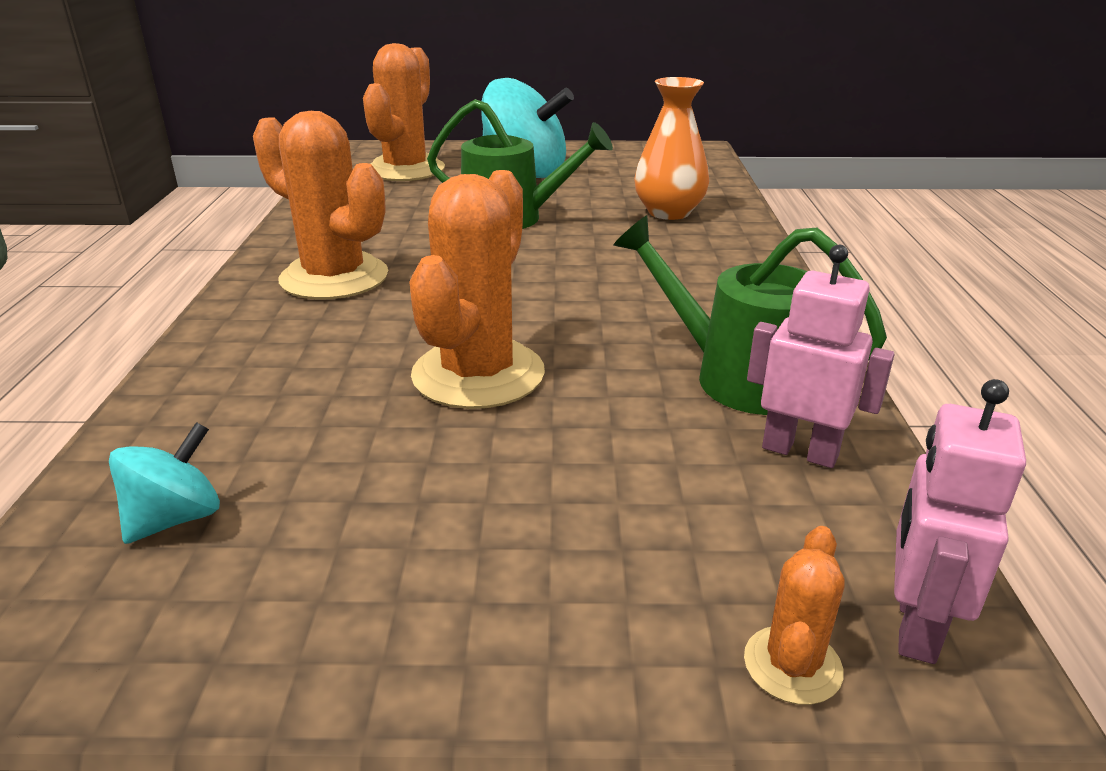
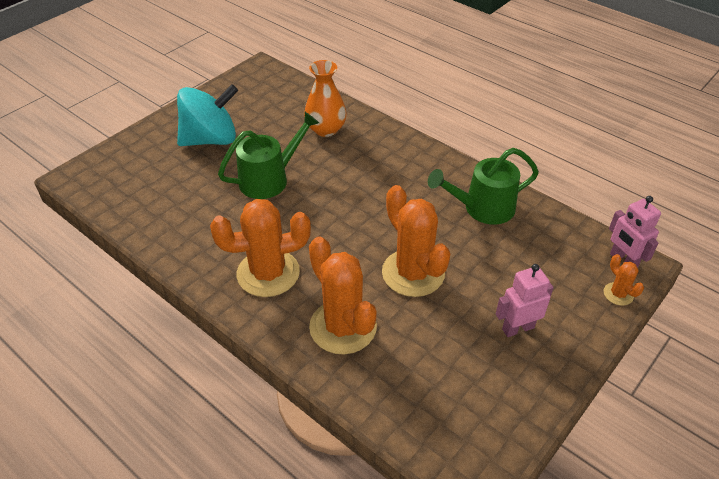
camera: 50 degrees left, 15 degrees up
turquoise spinning top [109,422,220,544] -> none
orange cactus [363,43,445,181] -> orange cactus moved to [309,237,377,354]
pink robot [747,245,895,468] -> pink robot moved to [496,264,554,337]

